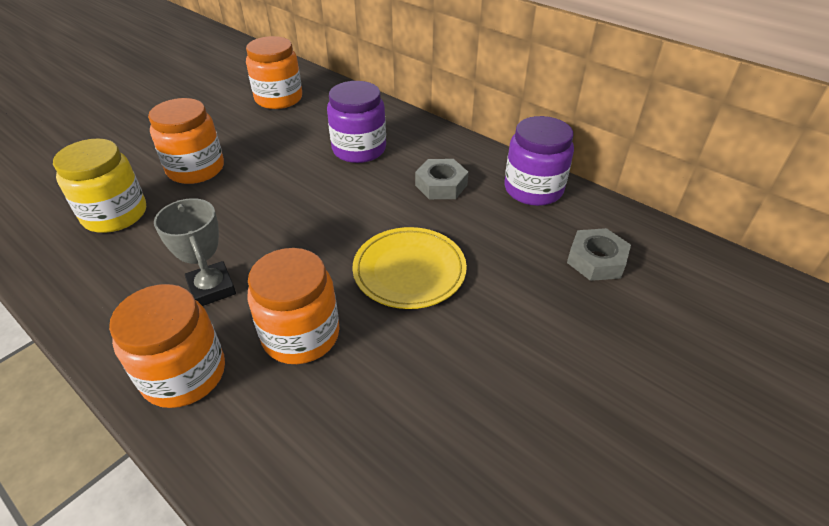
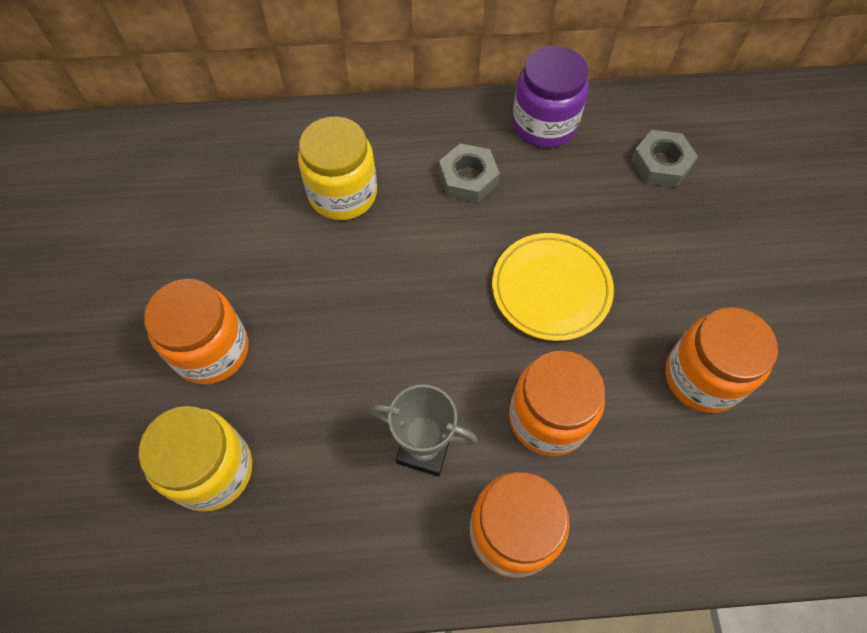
camera: 45 degrees left, 20 degrees up
orange jar [246,36,302,109] -> orange jar moved to [665,307,778,413]
purple jar [327,81,386,163] -> yellow jar [298,116,377,220]

